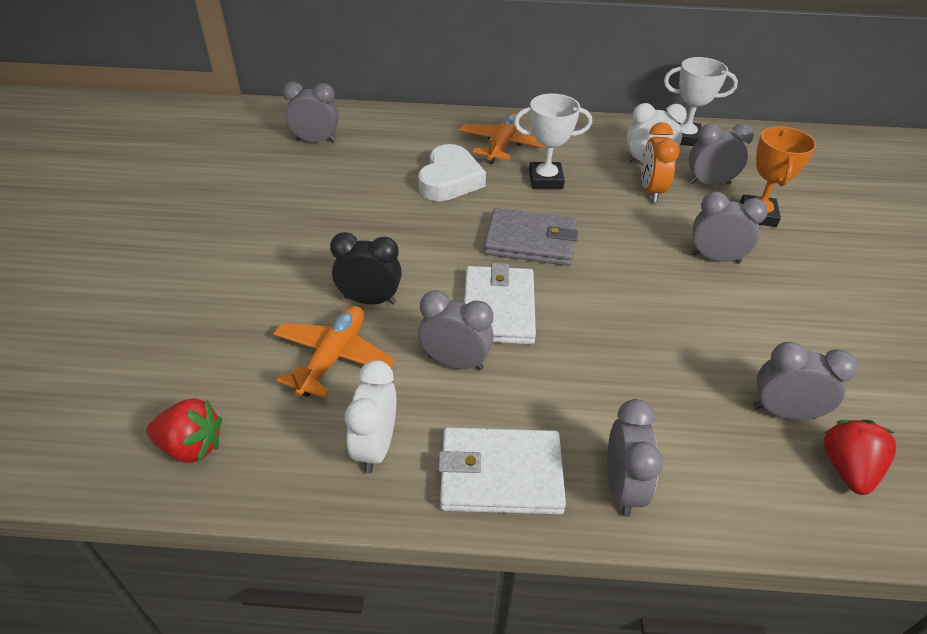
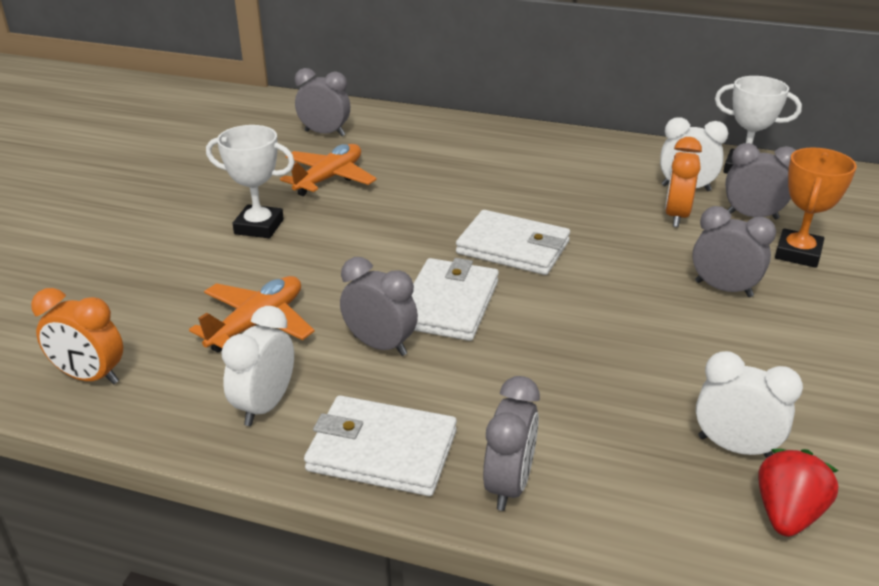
camera: 15 degrees right, 10 degrees down
red strawberry [146,399,222,463] -> orange clock [31,288,123,385]
black clock [330,232,402,304] -> none
white heart [418,144,486,201] -> none
orange plane [459,113,546,164] -> orange plane moved to [280,144,377,196]
grey wallet [484,208,578,266] -> white wallet [456,210,570,275]
white trophy [514,93,592,189] -> white trophy moved to [206,125,295,238]
grey clock [753,342,858,420] -> white clock [696,351,803,458]

